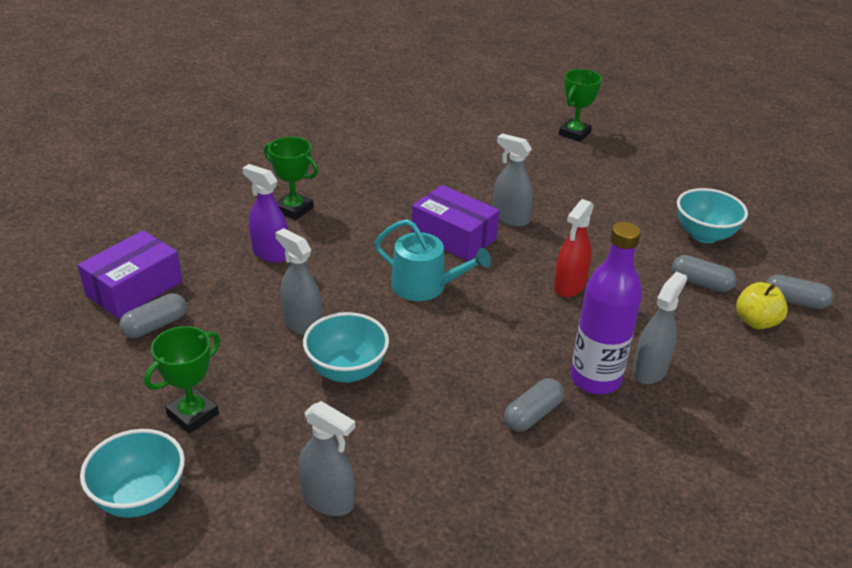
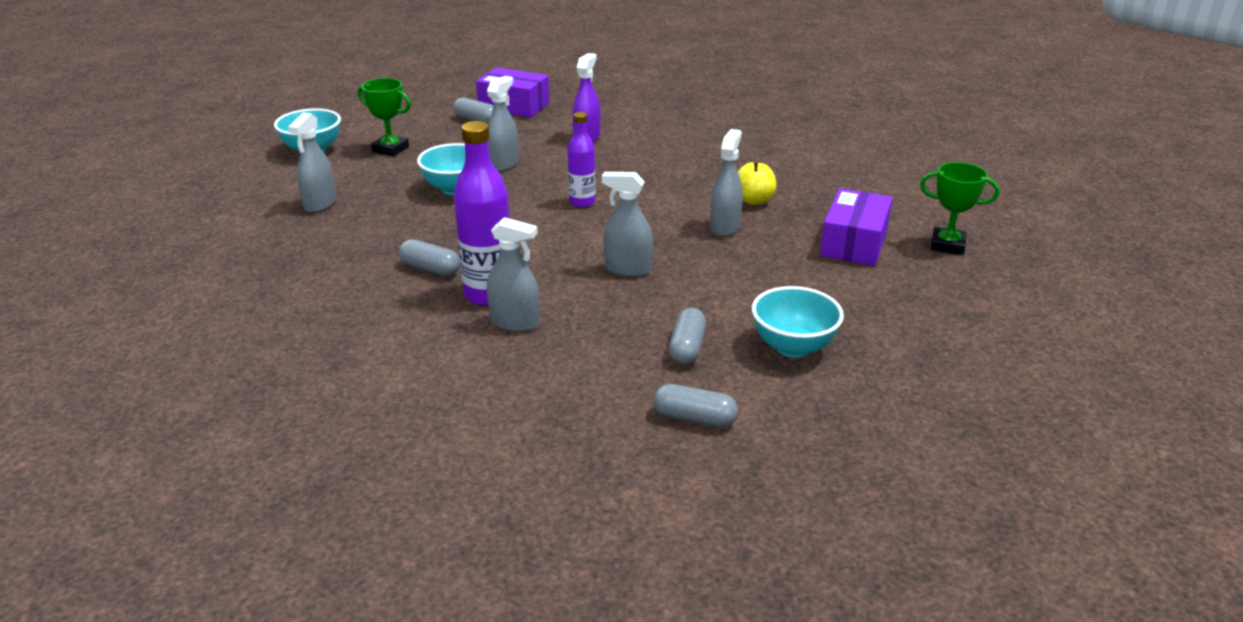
camera: 75 degrees right, 5 degrees down
green trophy [264,137,318,220] -> none
turquoise watering can [374,219,491,301] -> purple bottle [568,112,596,208]
purple box [411,185,499,261] -> purple box moved to [820,188,893,266]
red spray bottle [554,199,594,297] -> grey spray bottle [602,172,653,277]
yellow apple [736,282,788,329] -> yellow apple moved to [738,160,776,205]
grey capsule [765,275,833,309] -> grey capsule turned 75 degrees counterclockwise [653,384,738,427]

